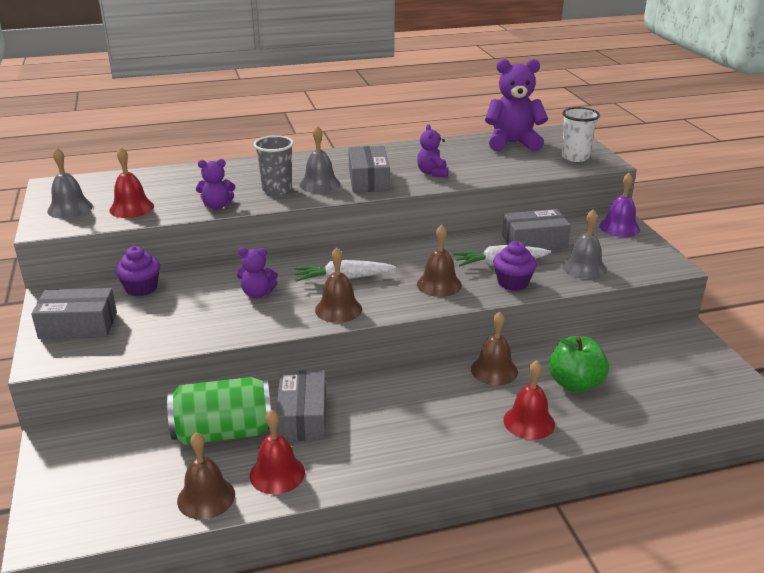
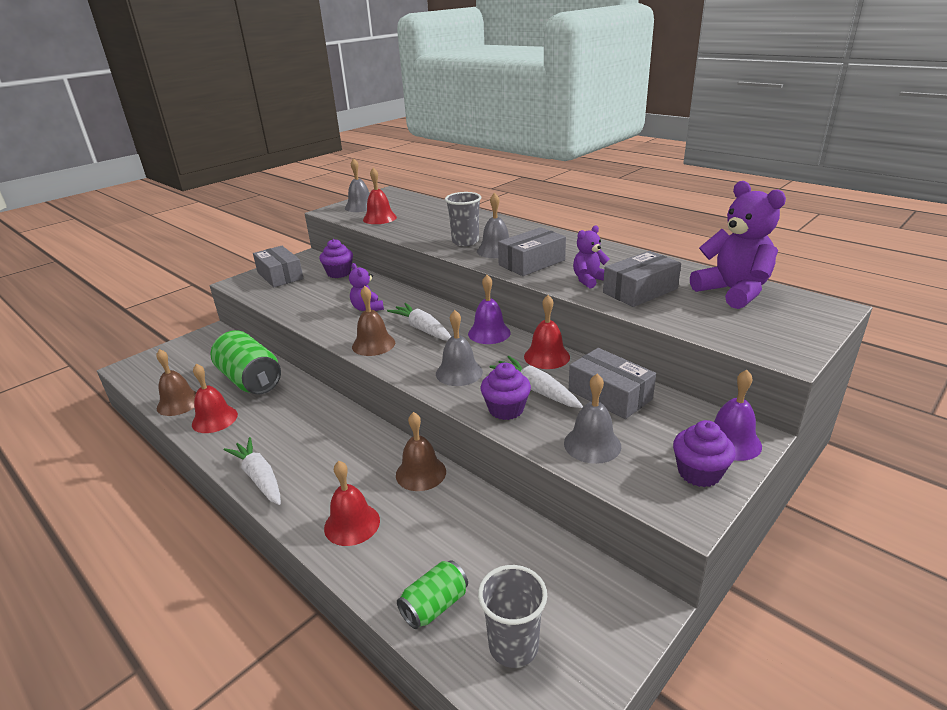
camera: 60 degrees right, 0 degrees up
purple teddy bear [196,159,235,209] -> none
grey box [276,370,326,441] -> grey box moved to [603,251,681,307]
brown bell [417,225,462,297] -> grey bell [436,310,483,386]
green apple [549,336,609,393] -> none
white cup [562,107,600,162] -> none
none -> white carrot [224,437,281,505]
none -> green can [397,560,468,629]
none -> purple bell [468,275,511,344]
none -> grey cup [478,565,547,668]
none -> red bell [524,295,570,369]
none -> purple cupcake [673,420,736,487]

